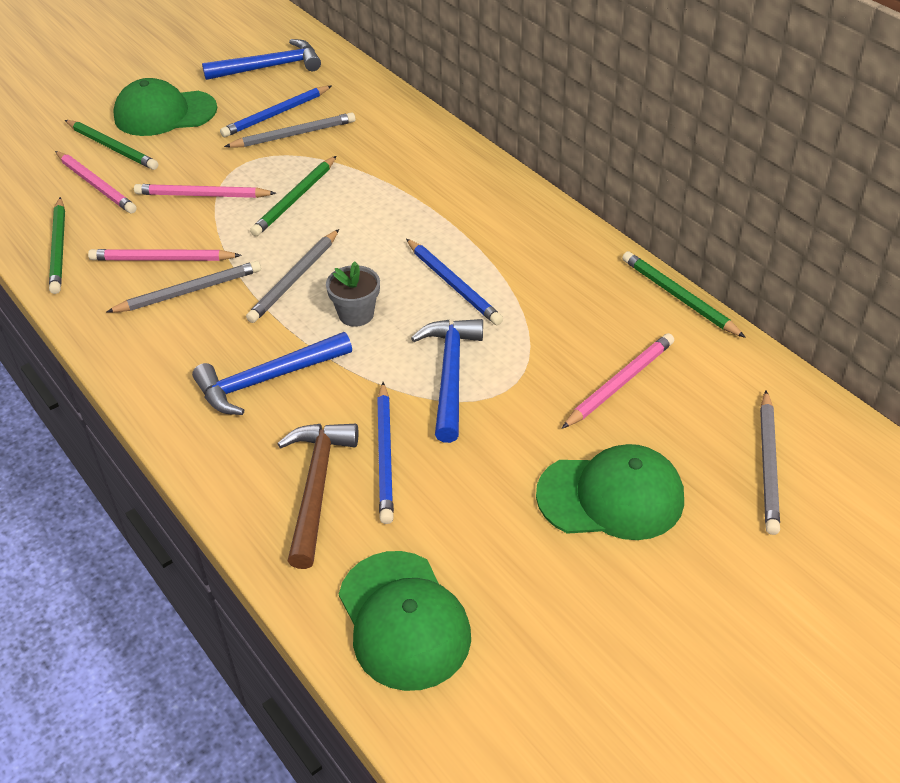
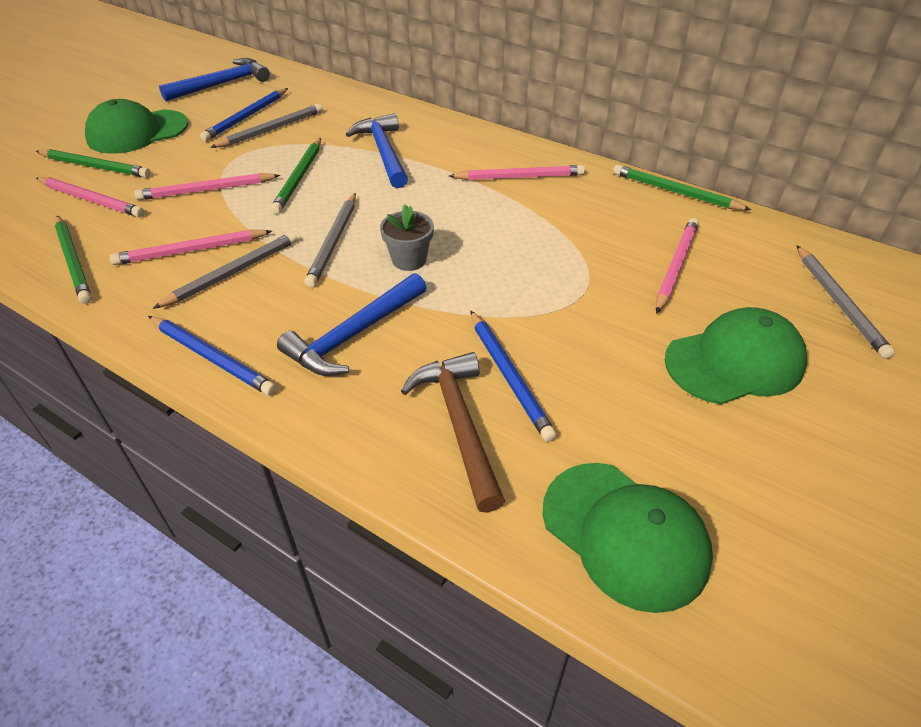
camera: 20 degrees left, 0 degrees up
blue pencil [406,239,503,325] -> blue pencil moved to [148,316,277,396]
blue hammer [411,319,483,443] -> blue hammer moved to [346,113,408,188]
none -> pink pencil [449,165,585,180]

